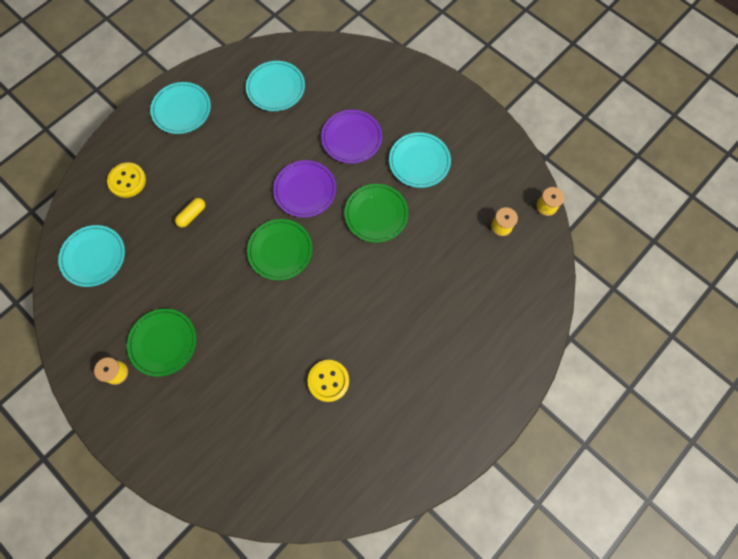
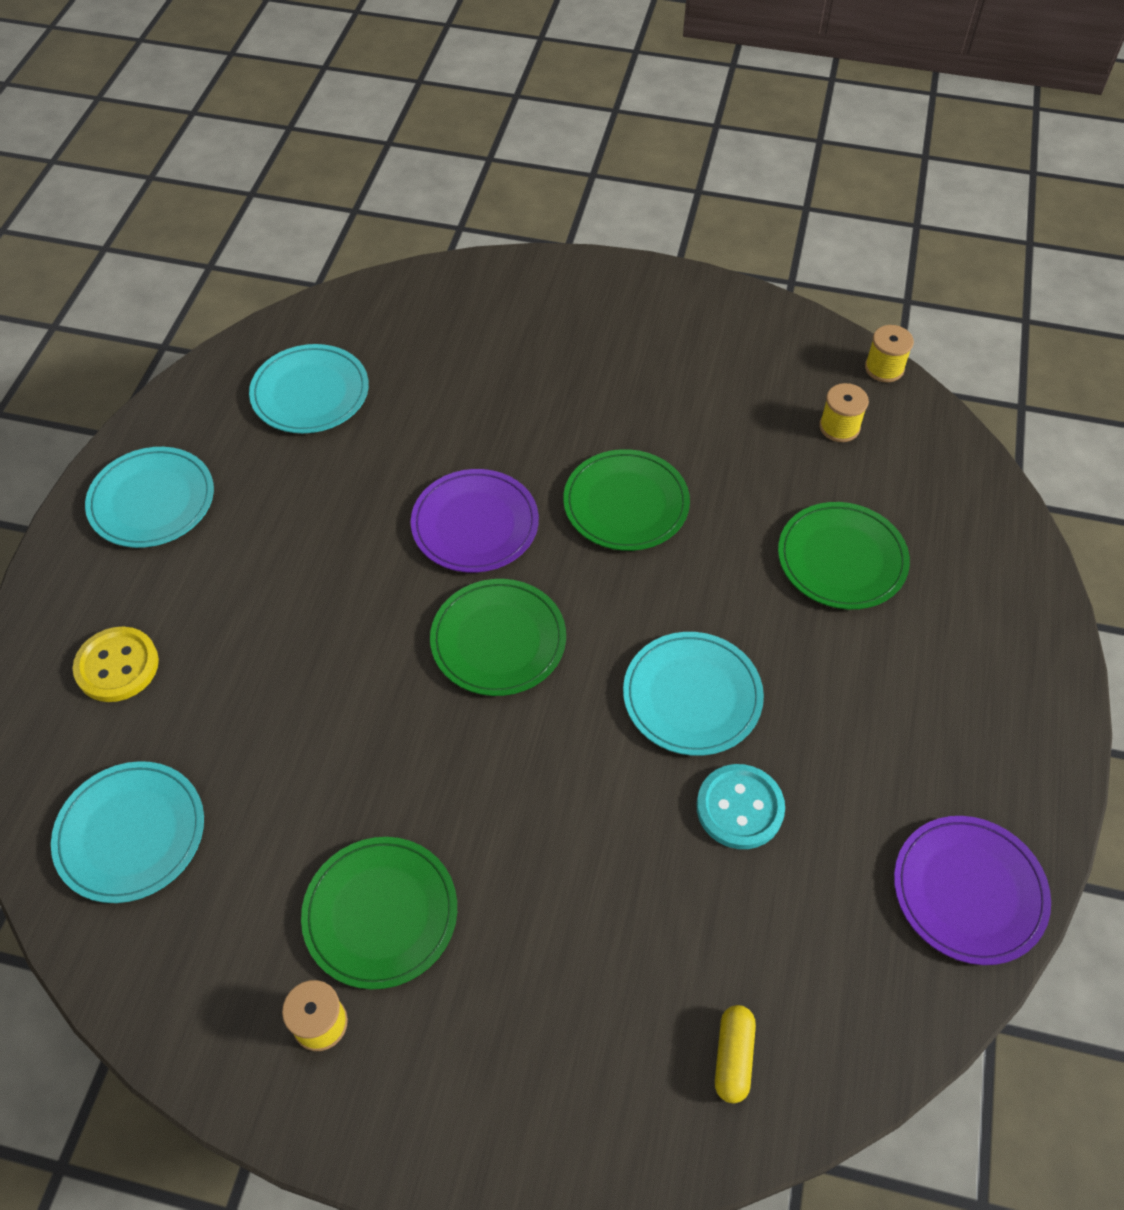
camera: 30 degrees left, 15 degrees down
yellow capsule [175,198,205,228] -> yellow capsule moved to [715,1005,756,1103]
yellow button [308,360,349,402] -> turquoise button [696,764,785,849]
purple plate [321,110,382,164] -> purple plate moved to [894,816,1051,965]
turquoise plate [389,132,451,188] -> turquoise plate moved to [623,632,764,756]
none -> green plate [778,502,910,609]

